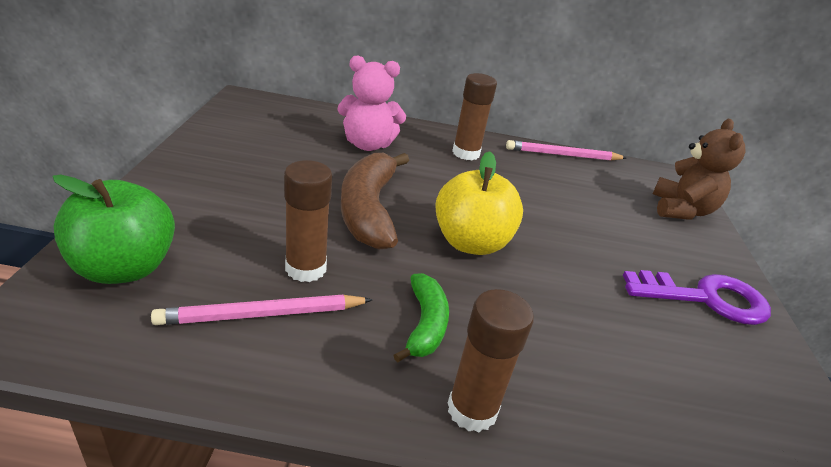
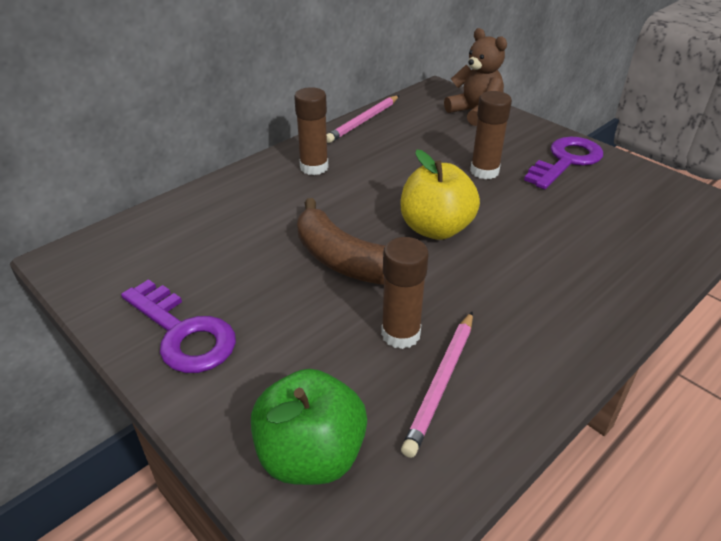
camera: 45 degrees left, 5 degrees up
pink teddy bear [337,55,406,151] -> none
green banana [393,273,449,363] -> none
brown glue stick [448,289,534,432] -> brown glue stick moved to [470,91,512,179]
none -> purple key [121,279,236,373]

